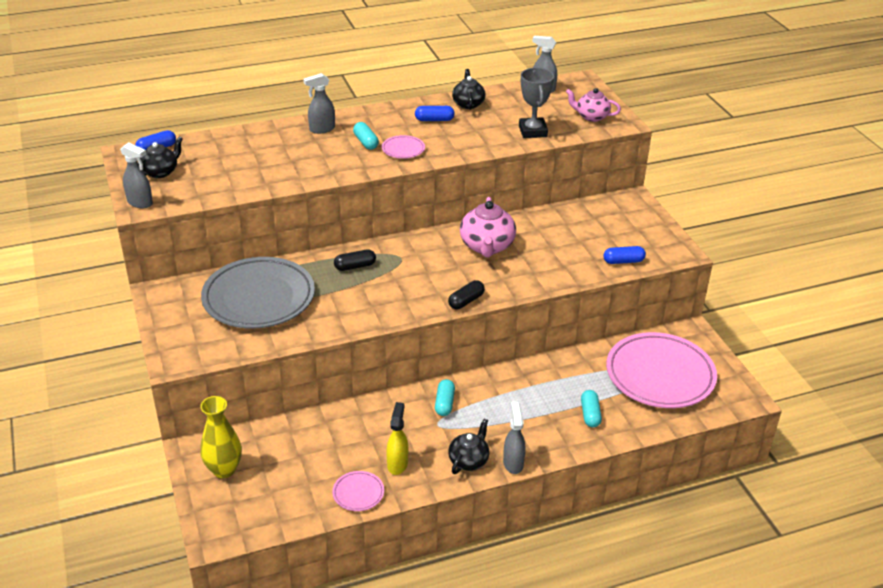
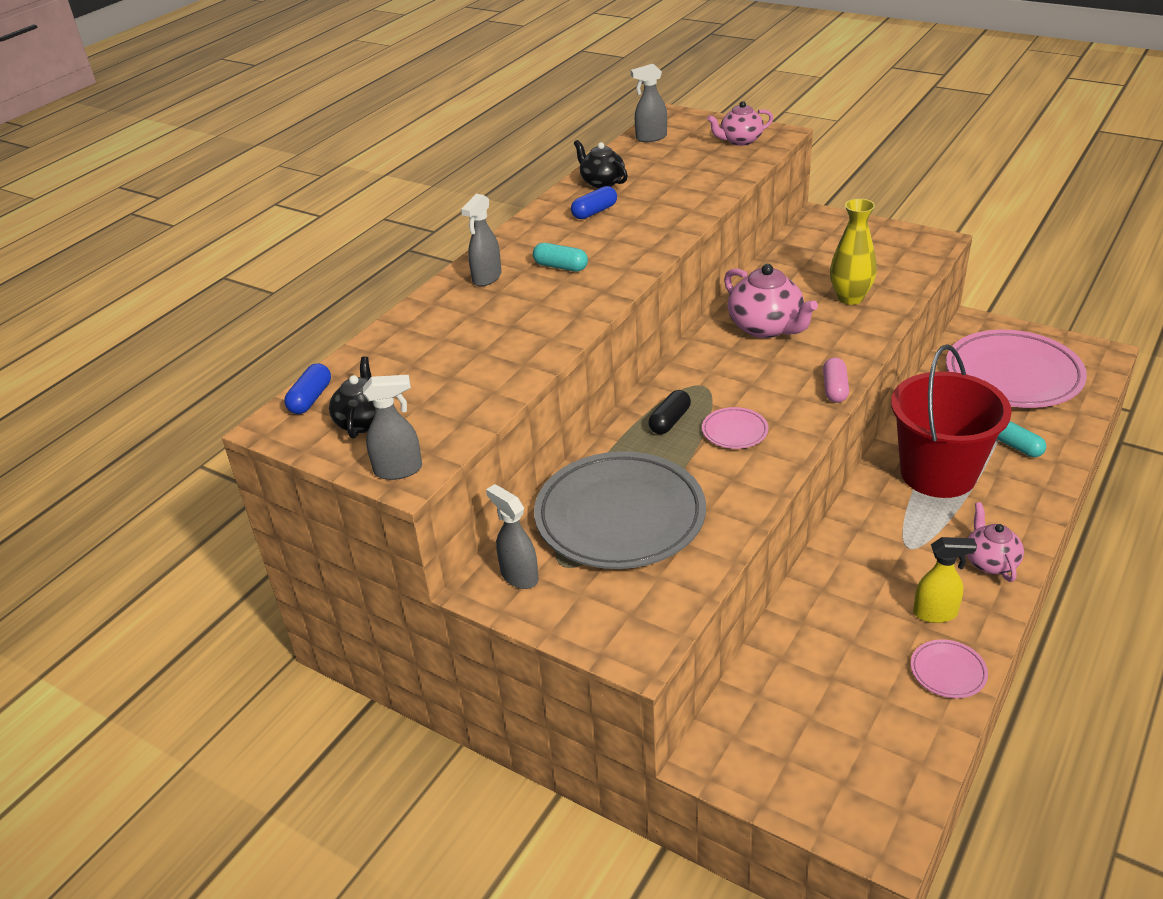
camera: 35 degrees left, 0 degrees up
yellow vase [200,396,242,478] -> yellow vase moved to [830,199,877,305]
pink plate [382,135,425,159] -> pink plate moved to [702,407,768,449]
yellow spray bottle [387,402,408,475] -> yellow spray bottle turned 120 degrees clockwise [913,537,977,623]
turquoise capsule [435,379,455,416] -> none
black capsule [448,280,485,309] -> pink capsule [823,357,849,403]
black teapot [448,418,490,474] -> pink teapot [967,502,1024,582]
grey spray bottle [503,402,526,474] -> grey spray bottle moved to [486,484,539,589]
grey trophy [519,68,554,138] -> none
blue capsule [603,246,646,264] -> none
none -> red bucket [891,345,1012,498]

